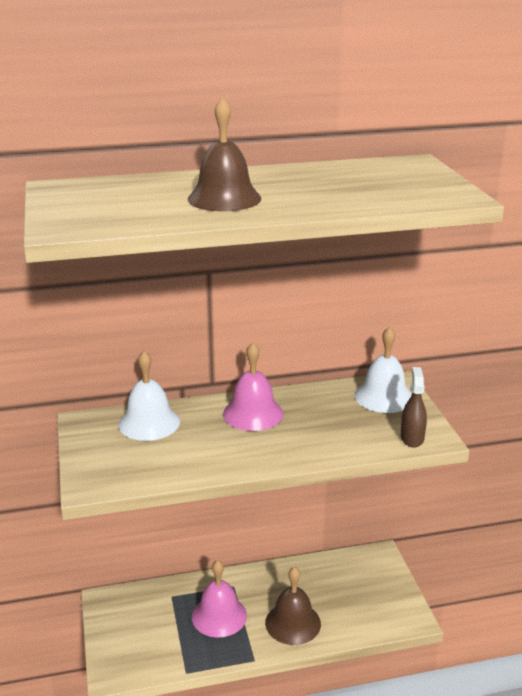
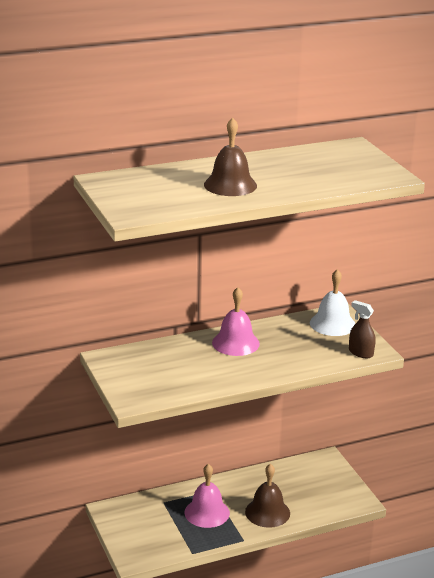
camera: 10 degrees left, 0 degrees up
white bell [118,351,180,441] -> none
brown spray bottle [401,367,427,448] -> brown spray bottle turned 45 degrees counterclockwise [349,300,376,358]

